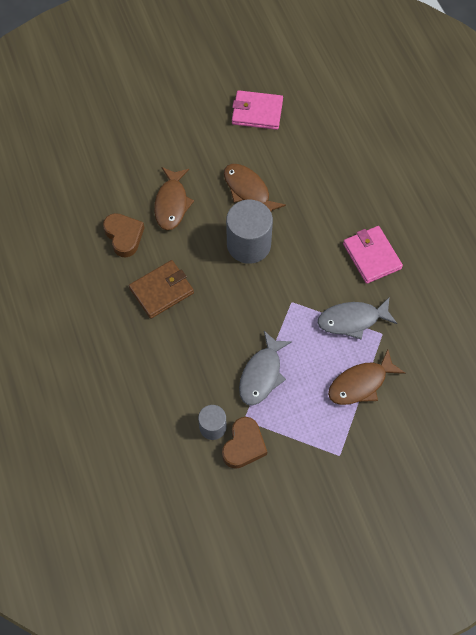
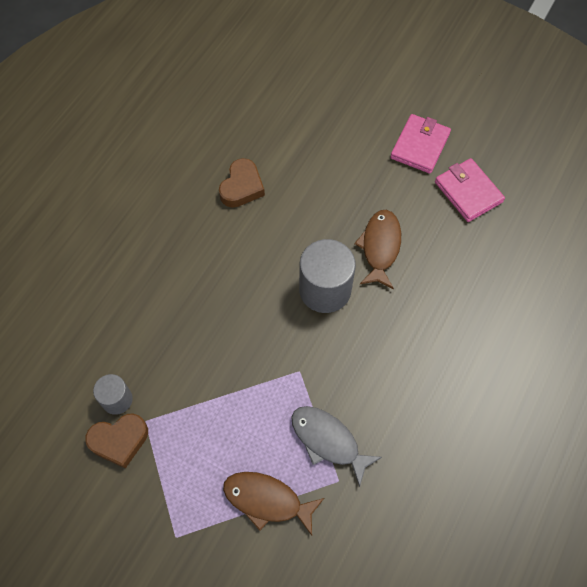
camera: 50 degrees right, 0 degrees up
brown wallet [129,260,194,319] -> none
brown fish [154,167,194,230] -> none
grey fish [239,331,292,406] -> none
pink wallet [343,226,403,284] -> pink wallet moved to [390,114,451,174]

